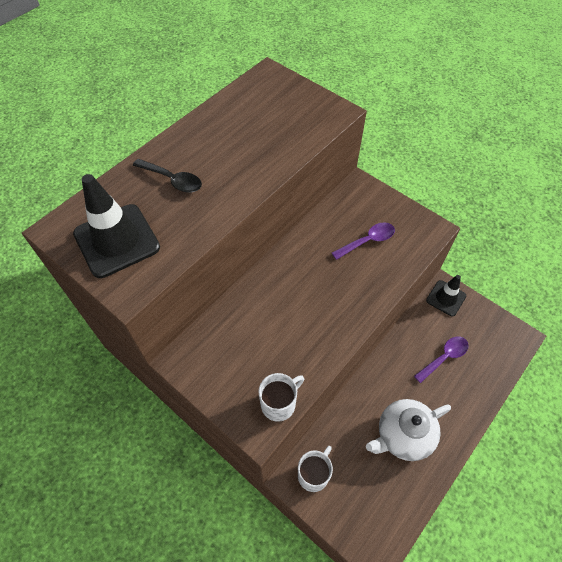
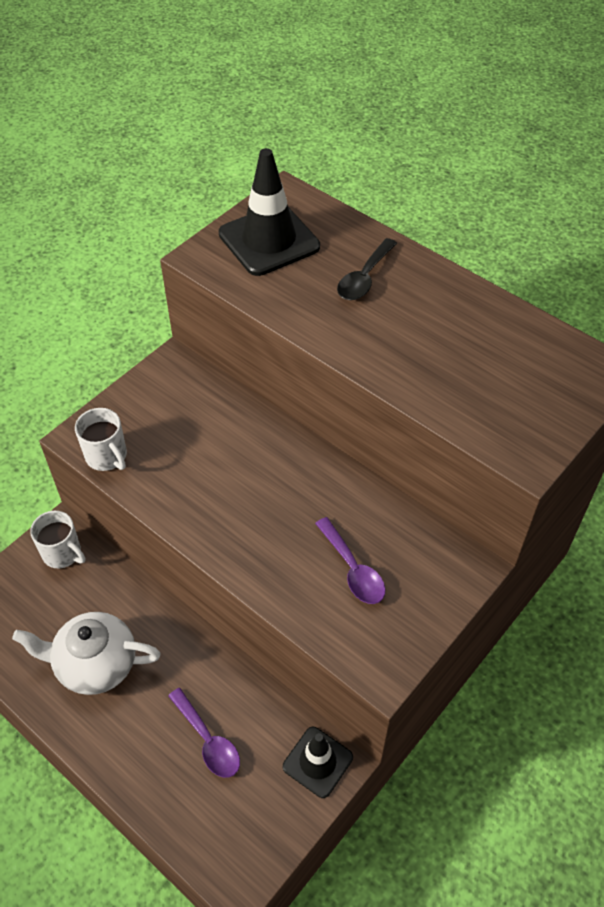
camera: 90 degrees right, 5 degrees down
white teapot [366,399,451,461] -> white teapot turned 60 degrees counterclockwise [12,612,161,695]

